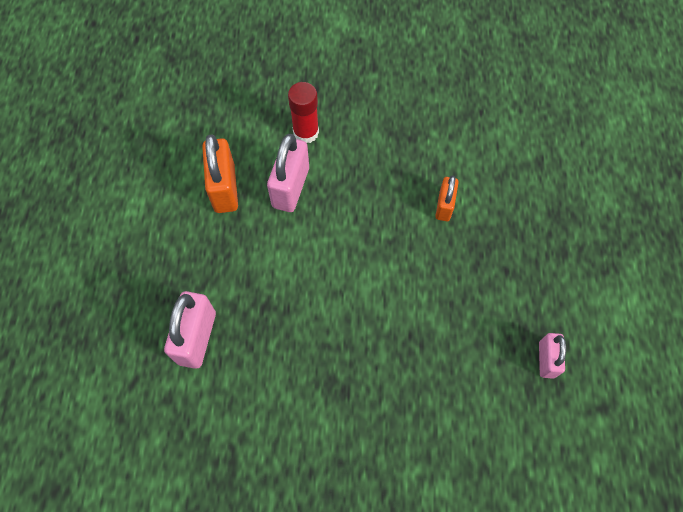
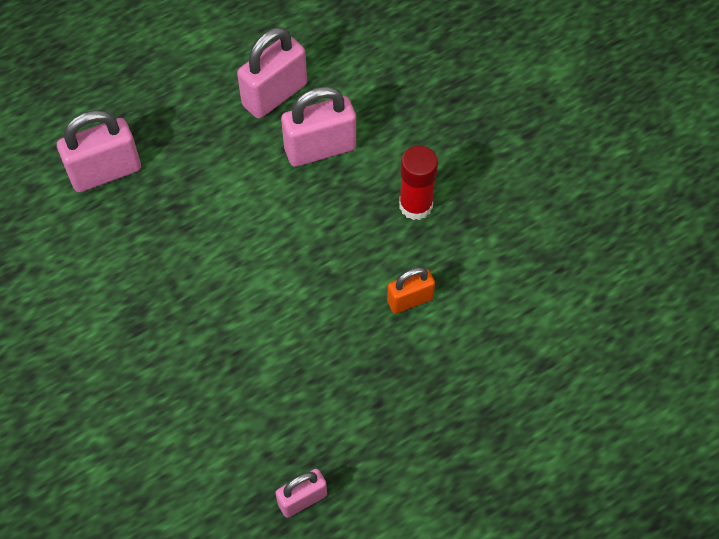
camera: 55 degrees right, 5 degrees down
orange padlock [202,135,238,213] -> pink padlock [237,27,307,119]
red glue stick [288,82,319,143] -> red glue stick moved to [399,146,438,220]

